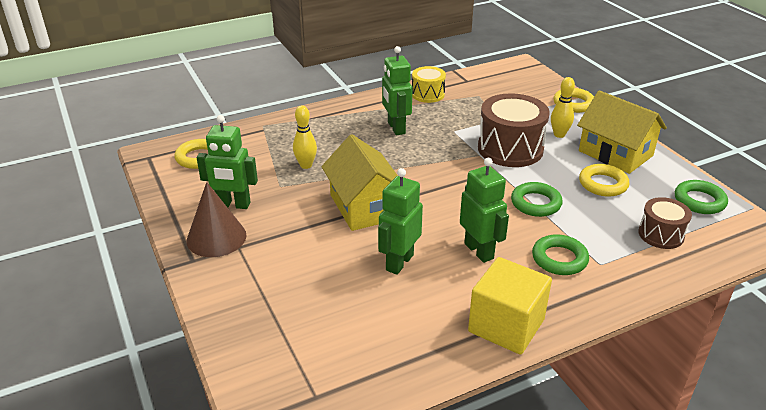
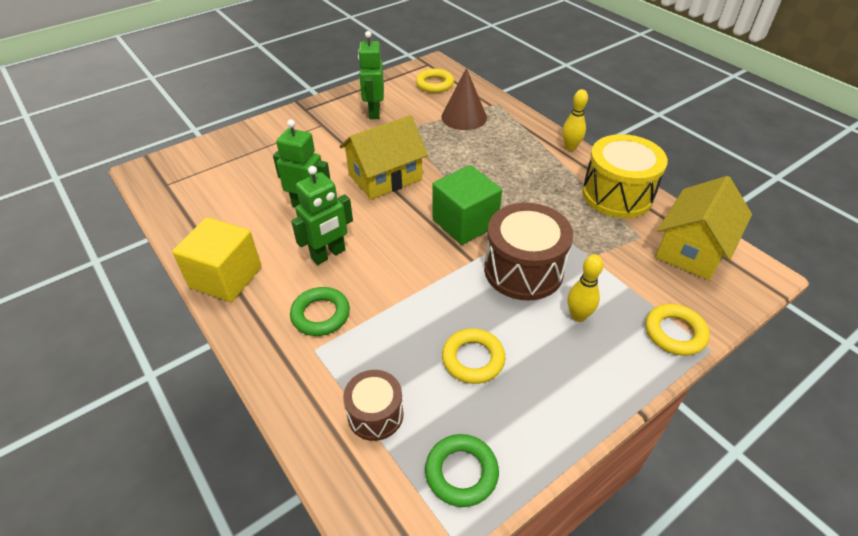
camera: 80 degrees right, 10 degrees up
brown cone [187,182,247,257] -> brown cone moved to [442,68,487,130]
yellow bowling pin [293,105,317,169] -> yellow bowling pin moved to [562,89,588,151]
green robot [382,46,413,135] -> none
yellow drum [412,66,446,103] -> yellow drum [582,134,668,218], size x1.74
green ring [511,182,563,217] -> none
yellow house [577,90,667,174] -> yellow house moved to [655,176,752,280]
none -> green cube [432,165,502,245]

